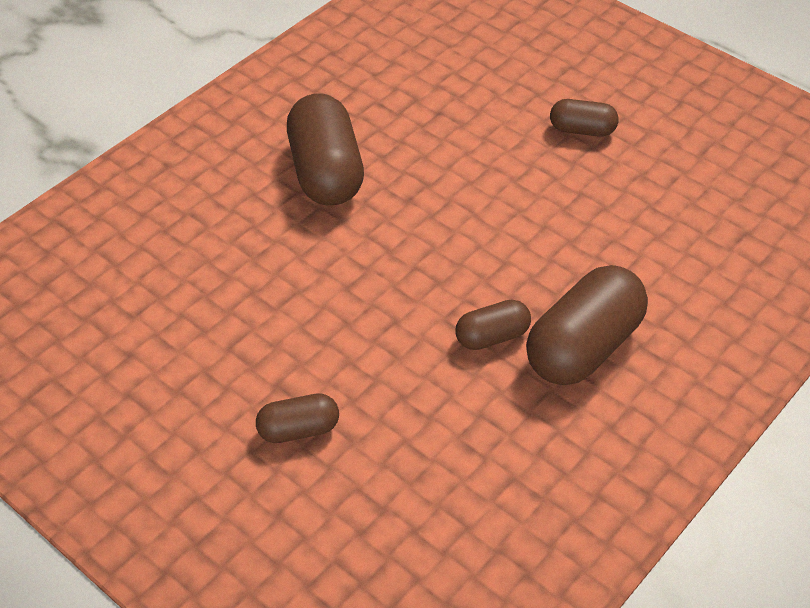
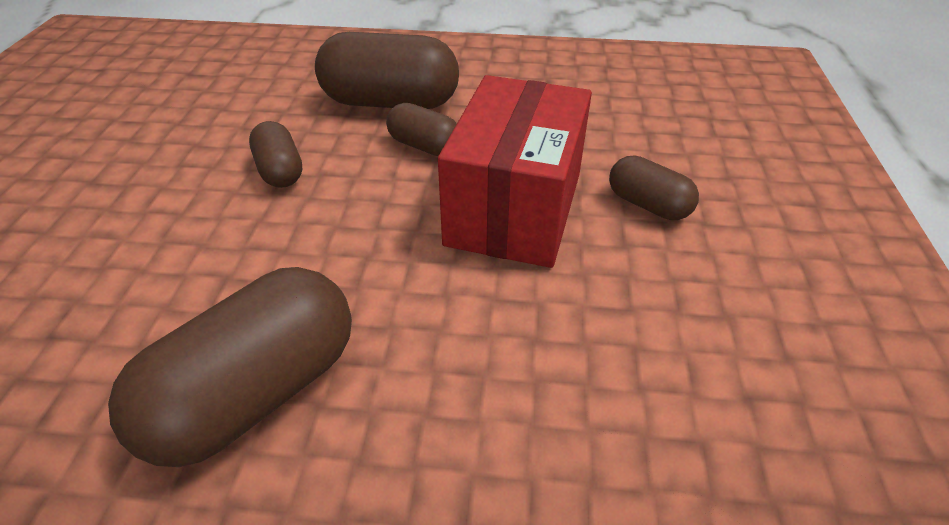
camera: 125 degrees left, 5 degrees down
brown capsule [550,99,619,137] -> brown capsule moved to [249,121,302,188]
none -> red box [438,75,592,268]

